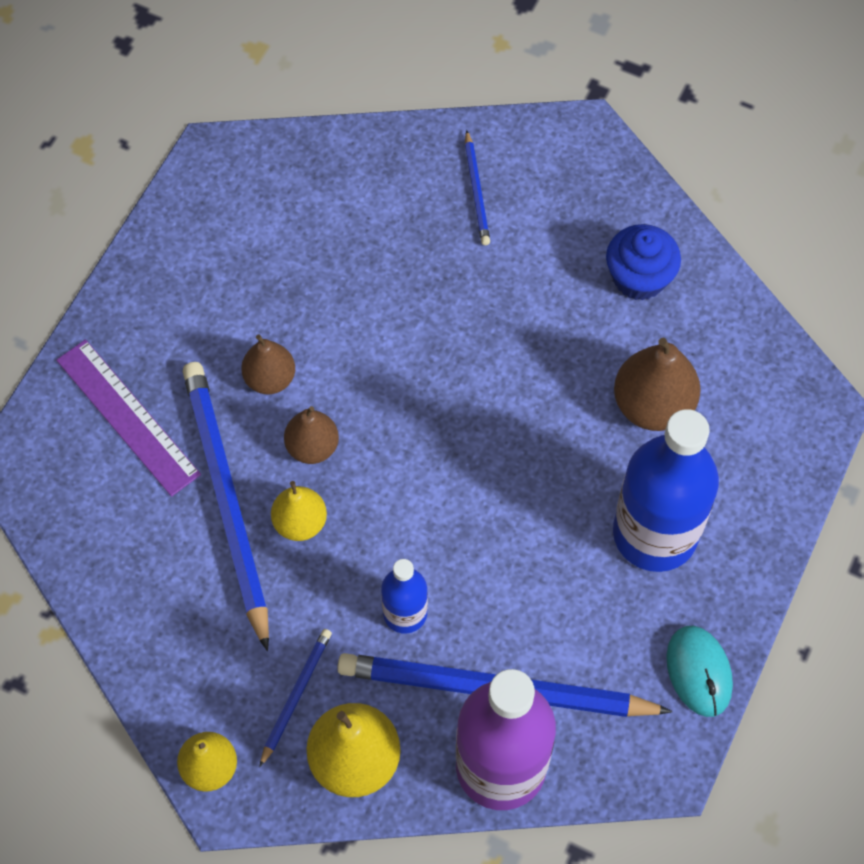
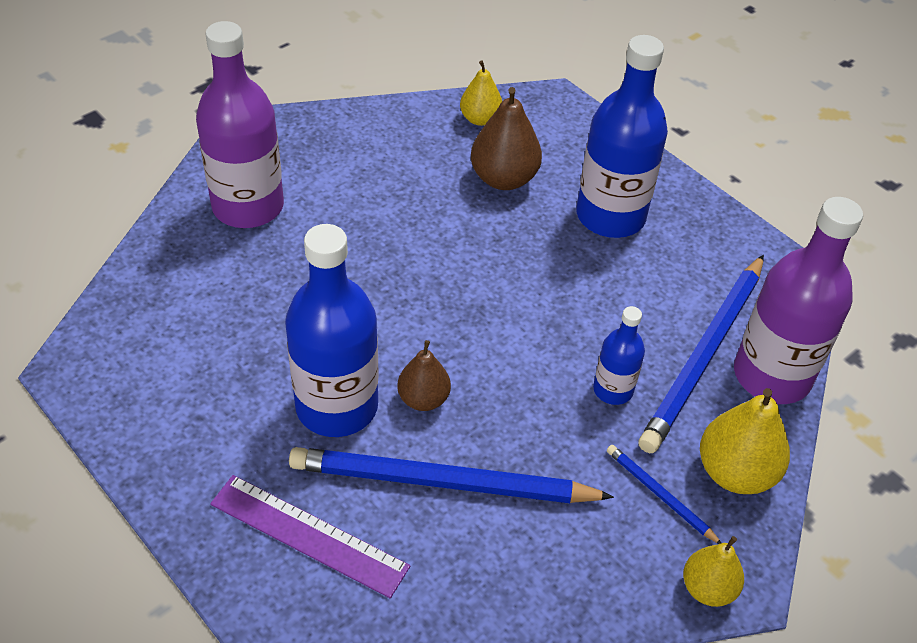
camera: 70 degrees left, 15 degrees down
purple ruler [56,339,201,497] -> purple ruler turned 45 degrees clockwise [210,475,410,598]
brown pear [241,335,295,394] -> blue bottle [285,224,379,437]
yellow pear [271,481,327,541] -> yellow pear moved to [460,60,502,126]
blue pencil [465,130,490,245] -> purple bottle [196,21,284,228]
blue cupcake [606,224,681,301] -> none
turquoise mouse [666,626,733,717] -> none

